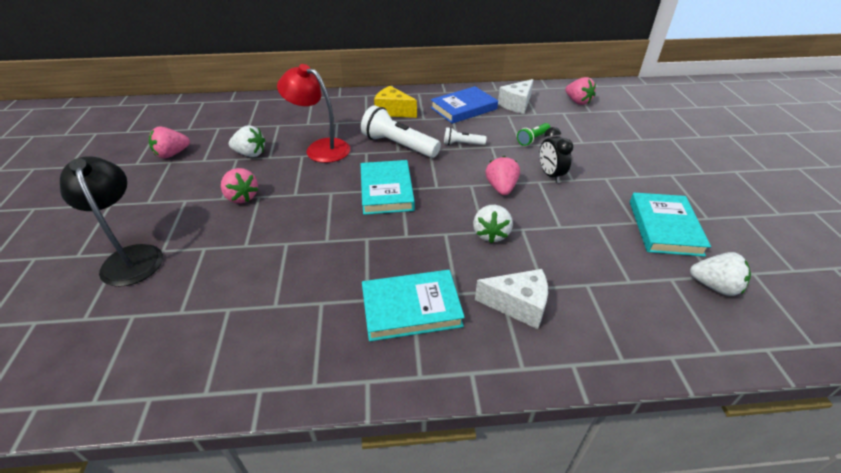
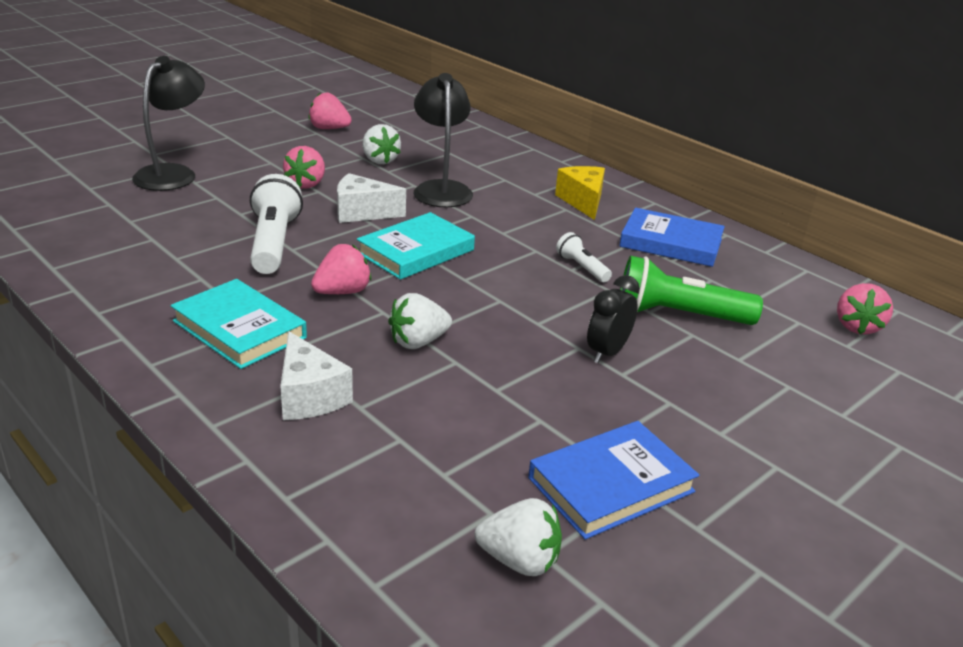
camera: 50 degrees right, 10 degrees down
red lamp [277,64,350,163] -> black lamp [414,73,473,207]
white flashlight [361,105,441,158] -> white flashlight moved to [250,174,303,274]
pink strawberry [486,156,520,195] -> pink strawberry moved to [311,244,371,294]
white cheese [498,79,534,114] -> white cheese moved to [337,173,406,223]
green flashlight [517,123,550,146] -> green flashlight [620,256,763,325], size x1.92
turquoise book [630,193,711,257] -> blue book [528,421,699,539]
white strawberry [690,252,751,296] -> white strawberry turned 60 degrees counterclockwise [475,498,562,576]

